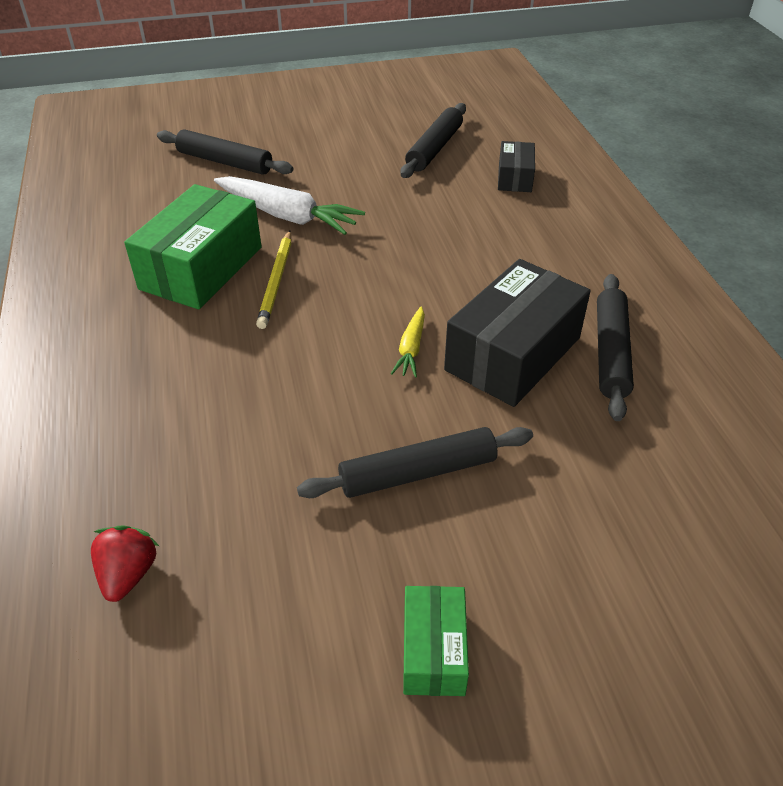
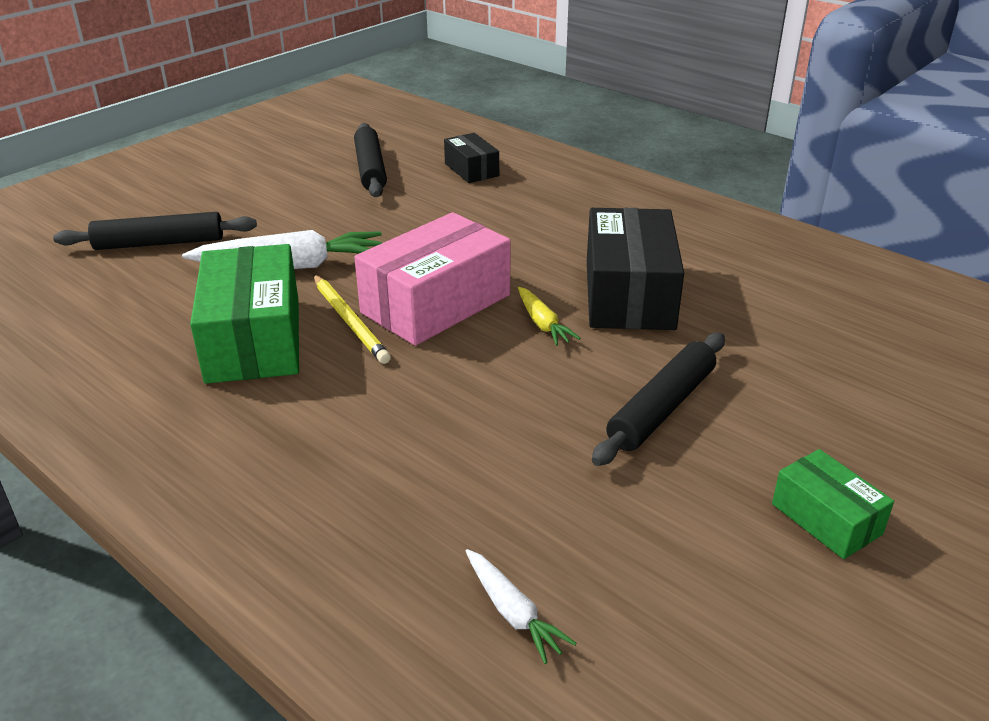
camera: 35 degrees left, 10 degrees down
red strawberry [91,526,159,602] -> white carrot [466,549,577,664]
black rolling pin [597,274,634,421] -> none
none -> pink box [354,212,511,346]

